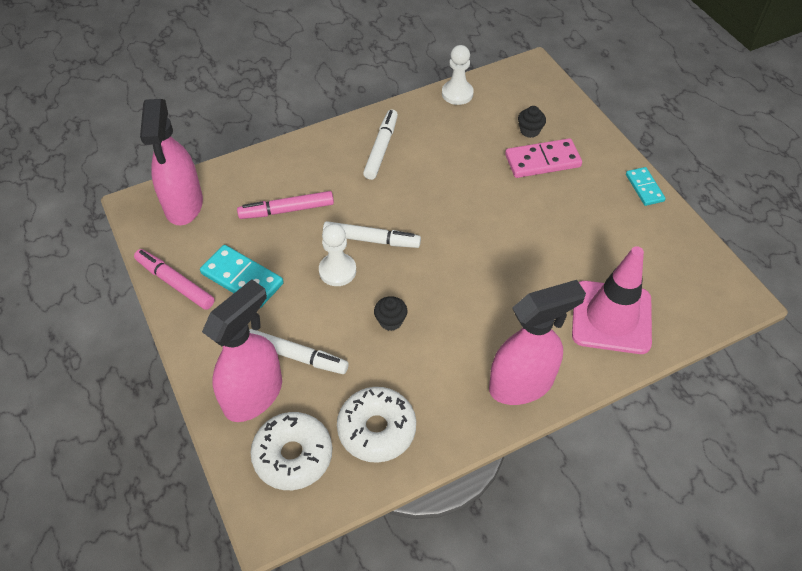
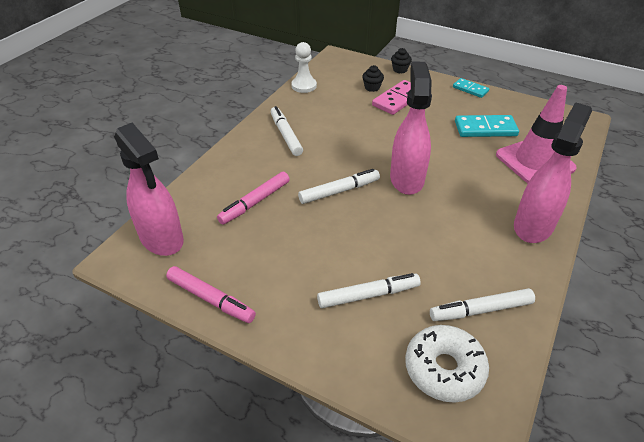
camera: 35 degrees left, 10 degrees down
pink marker [134,249,215,310] -> pink marker turned 150 degrees counterclockwise [166,266,256,323]
turquoise domino [200,245,284,308] -> turquoise domino moved to [455,115,519,137]
pink spray bottle [202,279,282,422] -> pink spray bottle moved to [390,61,432,195]
white pawn [319,224,356,286] -> none
white donut [337,387,416,463] -> white marker [430,288,535,321]
black cupcake [374,296,408,331] -> black cupcake moved to [391,48,412,74]

